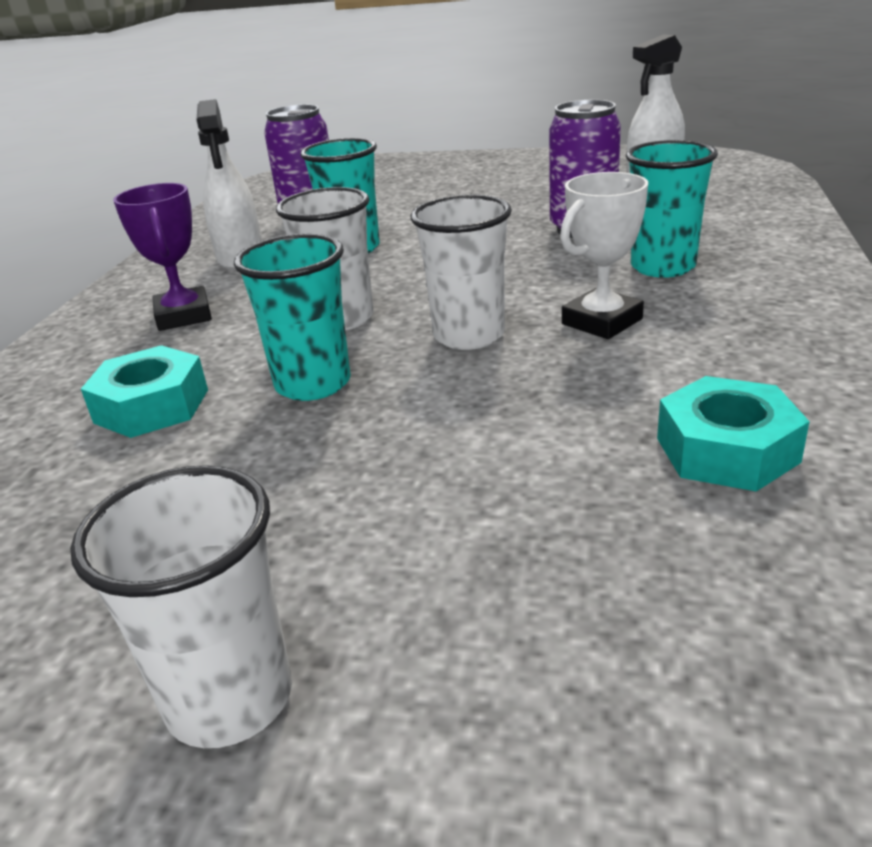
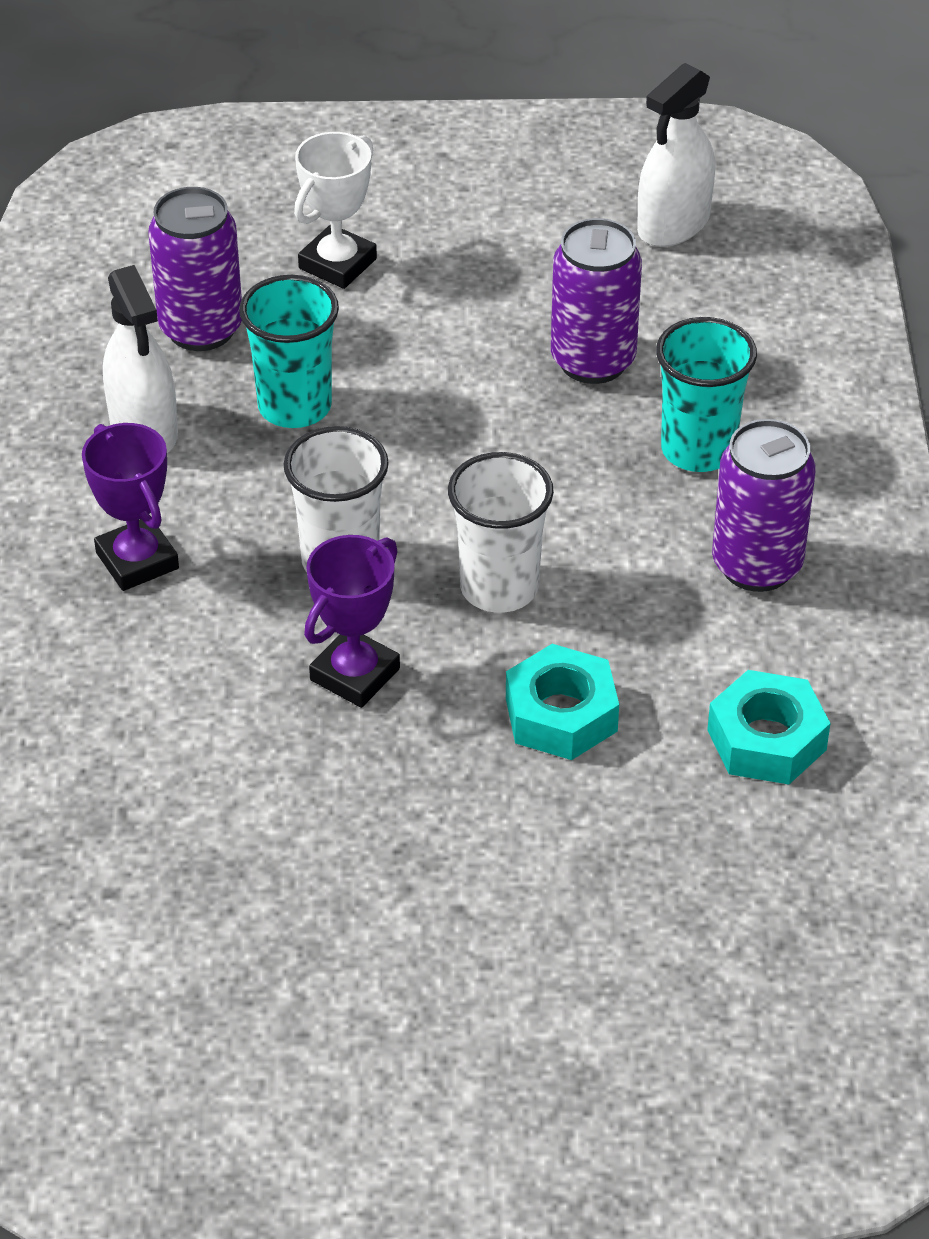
camera: 15 degrees left, 15 degrees up
white cup [70,465,292,748] -> none
turquoise nut [81,345,208,438] -> turquoise nut moved to [506,644,619,760]
turquoise cup [234,234,351,401] -> purple trophy [304,535,400,708]
white trophy [560,172,648,339] -> white trophy moved to [294,132,377,289]
none -> purple can [712,419,816,592]

